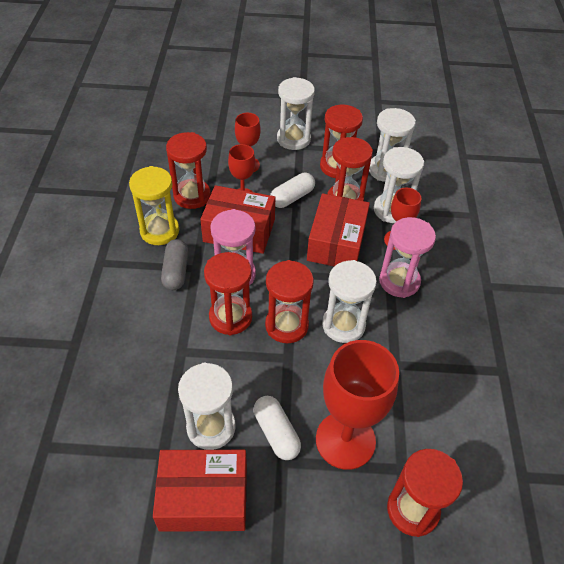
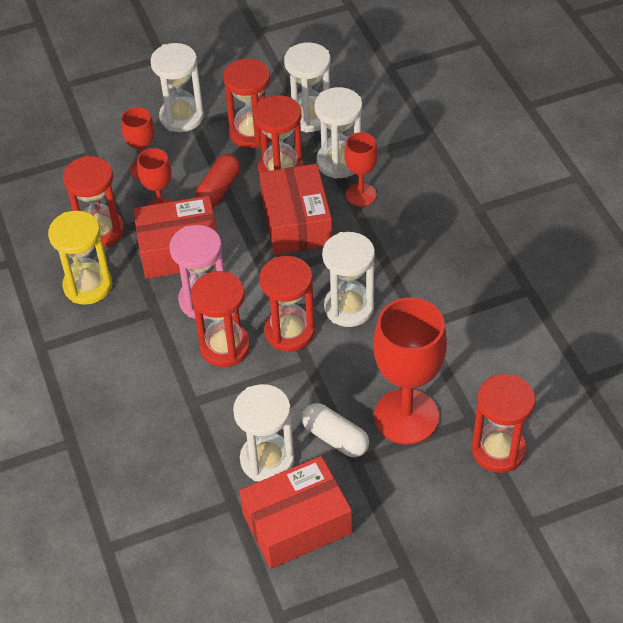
camera: 20 degrees left, 0 degrees up
grey capsule [161,239,188,290] -> none
white capsule [270,173,315,208] -> red capsule [196,154,240,207]
pink hourglass [379,217,436,298] -> none

